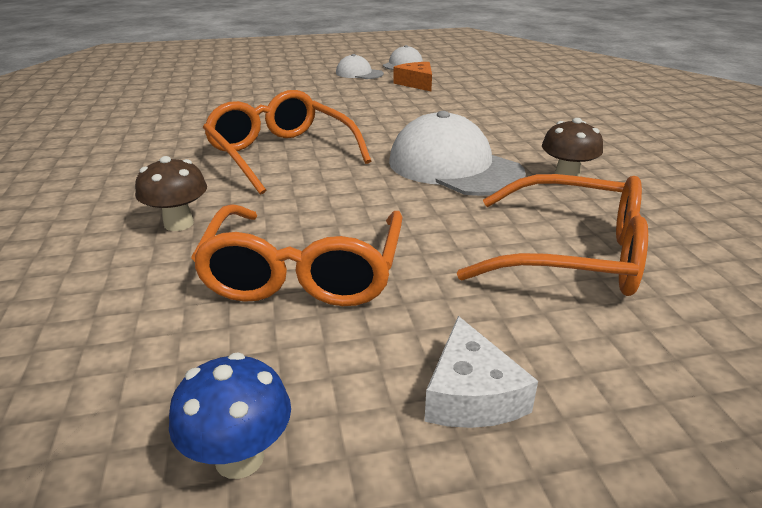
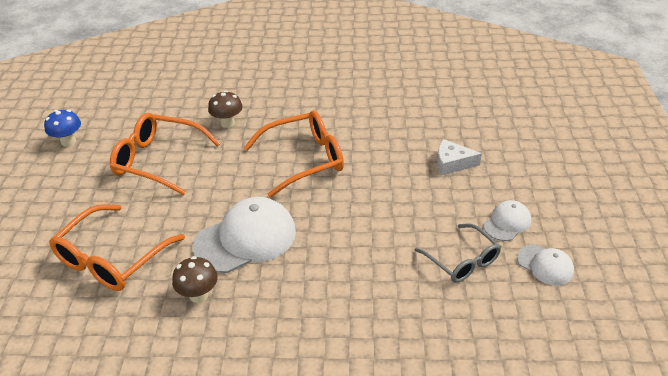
camera: 105 degrees right, 10 degrees up
orange cheese [393,62,432,91] -> grey glasses [415,224,501,283]
white cheese [424,316,538,428] -> white cheese moved to [437,139,482,176]

